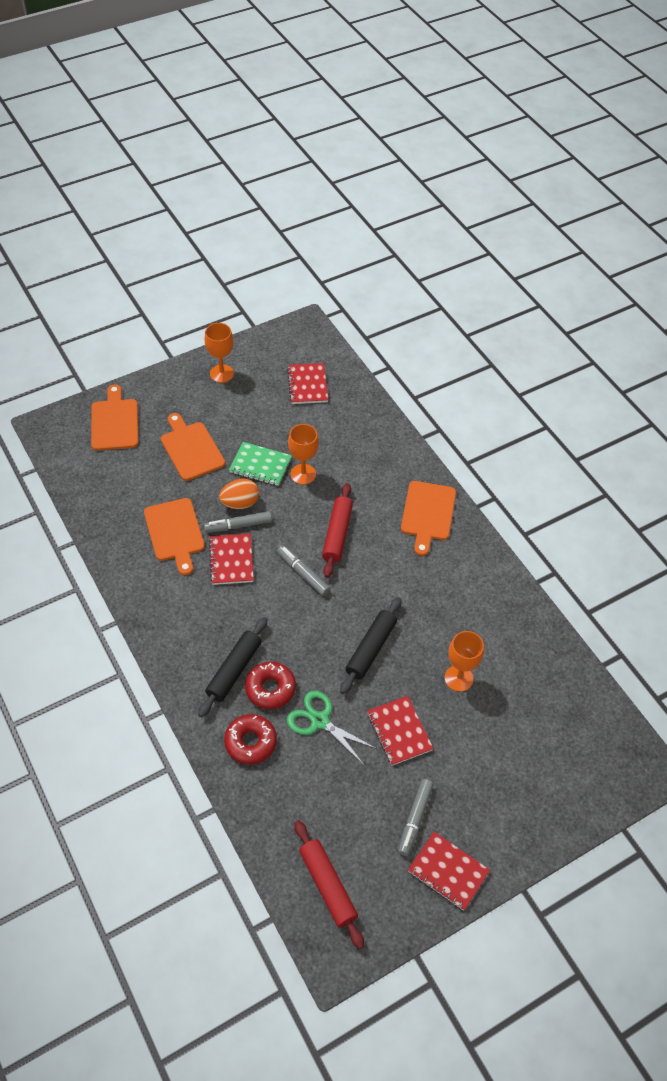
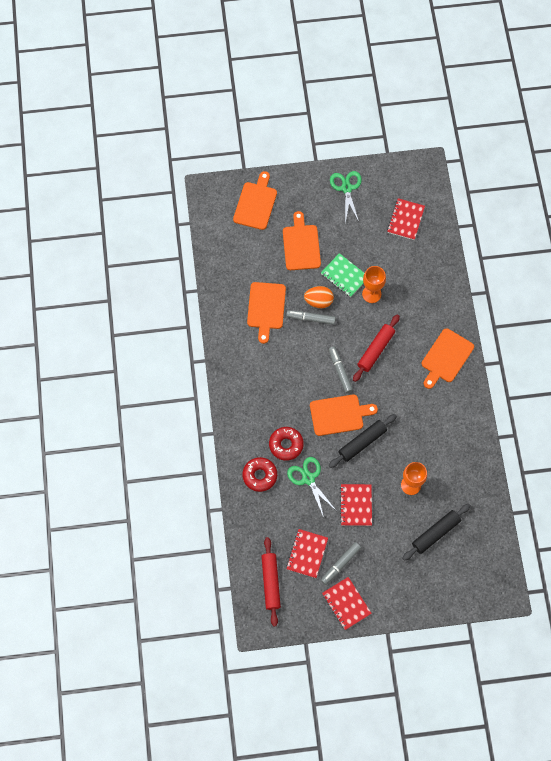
camera: 25 degrees right, 15 degrees up
black rolling pin [198,617,267,717] -> black rolling pin moved to [402,504,471,561]
orange goblet [205,323,234,383] -> green scissors [330,171,362,223]
red notebook [209,533,254,585] -> red notebook moved to [286,529,328,578]
none -> orange cutting board [310,395,378,436]

